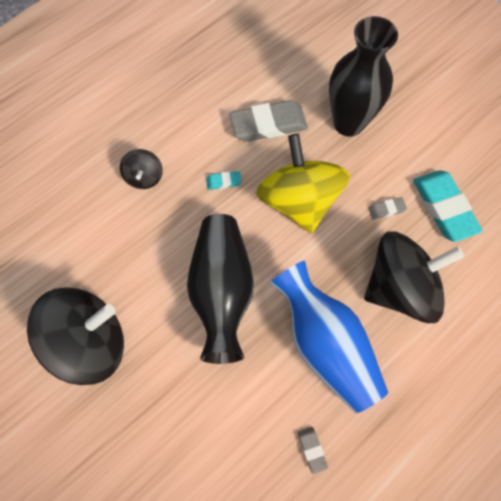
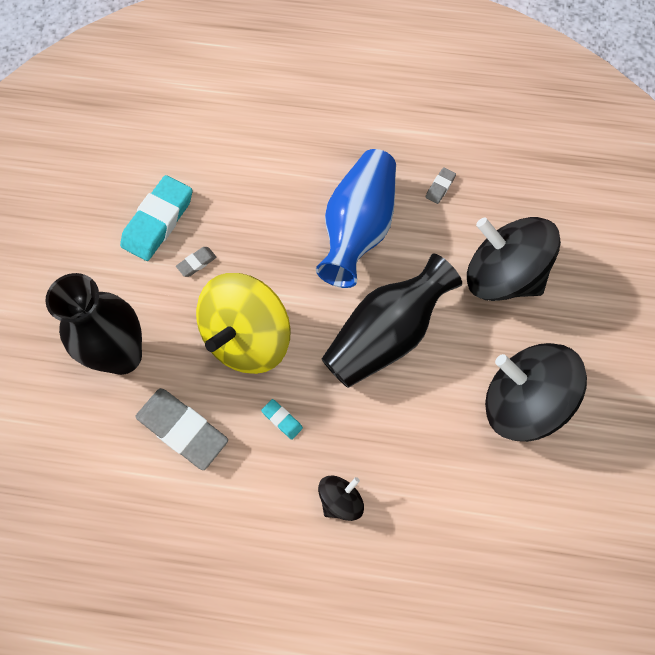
camera: 130 degrees left, 0 degrees up
black spinning top [364,232,464,323] -> black spinning top moved to [467,217,561,301]
grey eraser [368,197,407,219] -> grey eraser turned 75 degrees counterclockwise [176,247,217,277]

